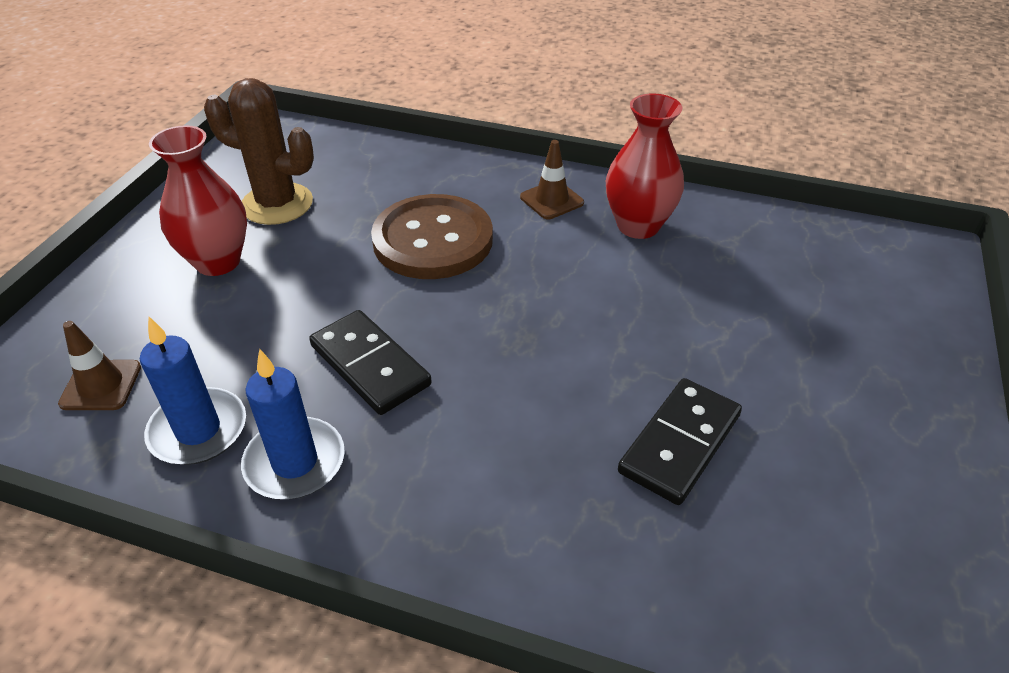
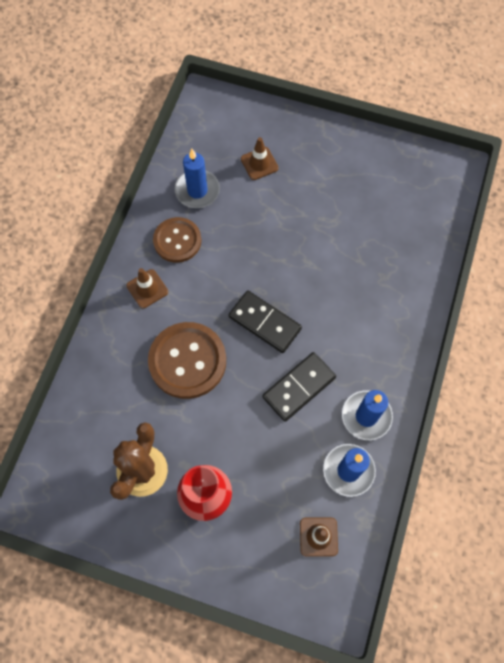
camera: 90 degrees left, 25 degrees up
red vase [606,94,684,239] -> brown button [153,217,201,263]
black domino [618,378,742,505] -> black domino moved to [228,290,302,353]
none -> blue candle [175,149,220,208]
none -> brown traffic cone [241,137,279,180]

